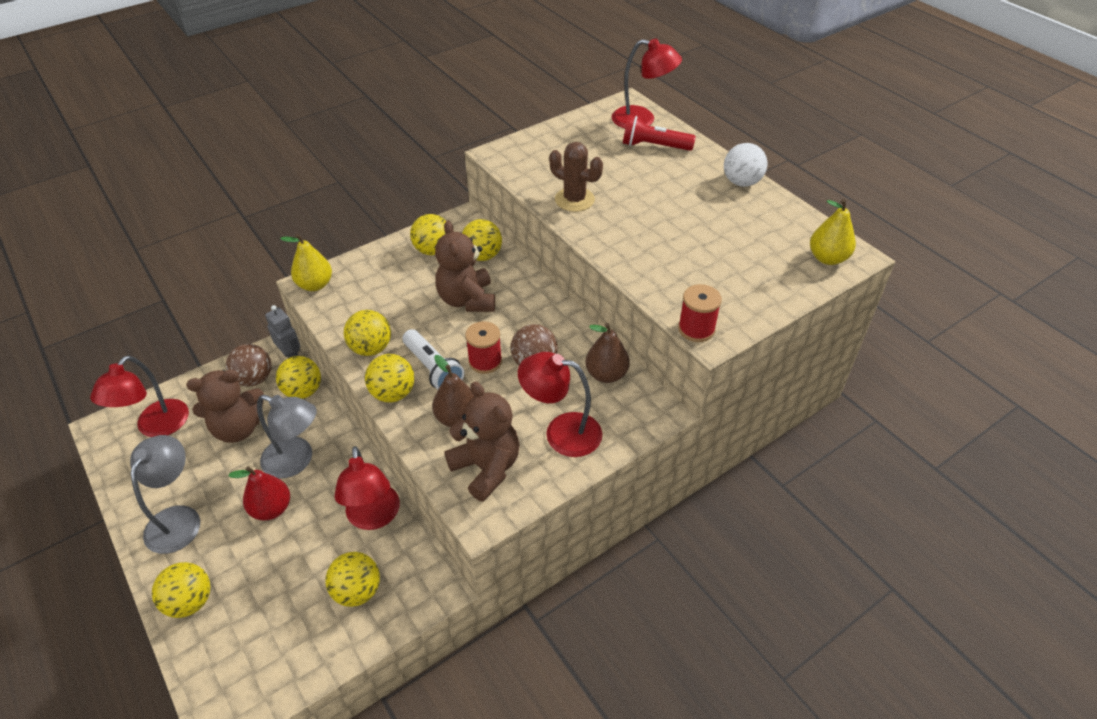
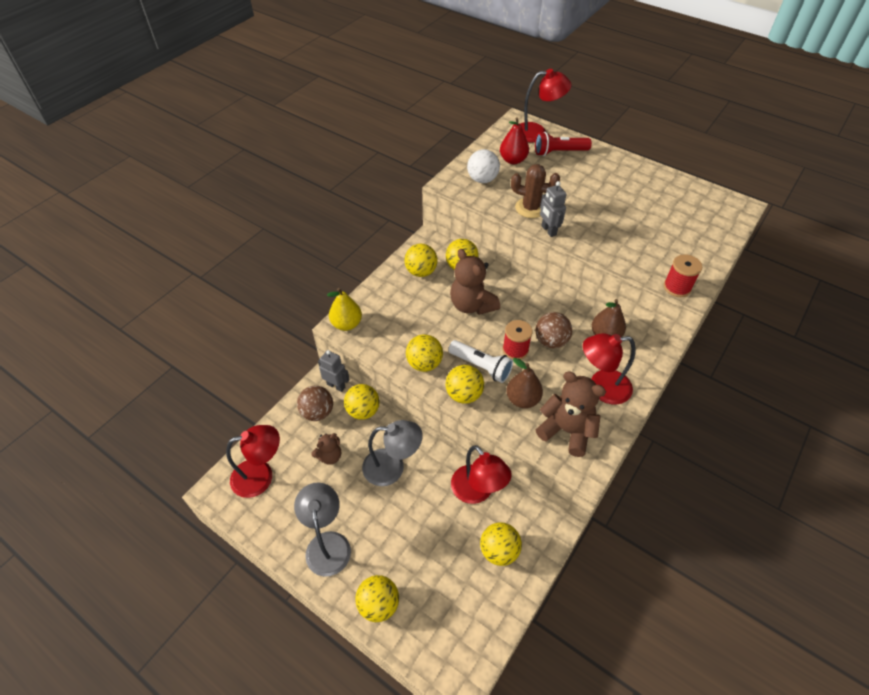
camera: 20 degrees left, 5 degrees up
red lamp [90,356,189,437] -> red lamp turned 105 degrees counterclockwise [226,425,280,498]
brown teddy bear [186,370,264,443] -> brown teddy bear [311,433,341,465], size x0.57
red pear [228,466,290,520] -> red pear moved to [500,117,529,164]
white ball [724,143,767,187] -> white ball moved to [467,149,500,183]
yellow pear [810,199,856,265] -> none
none -> grey robot [540,181,567,237]

